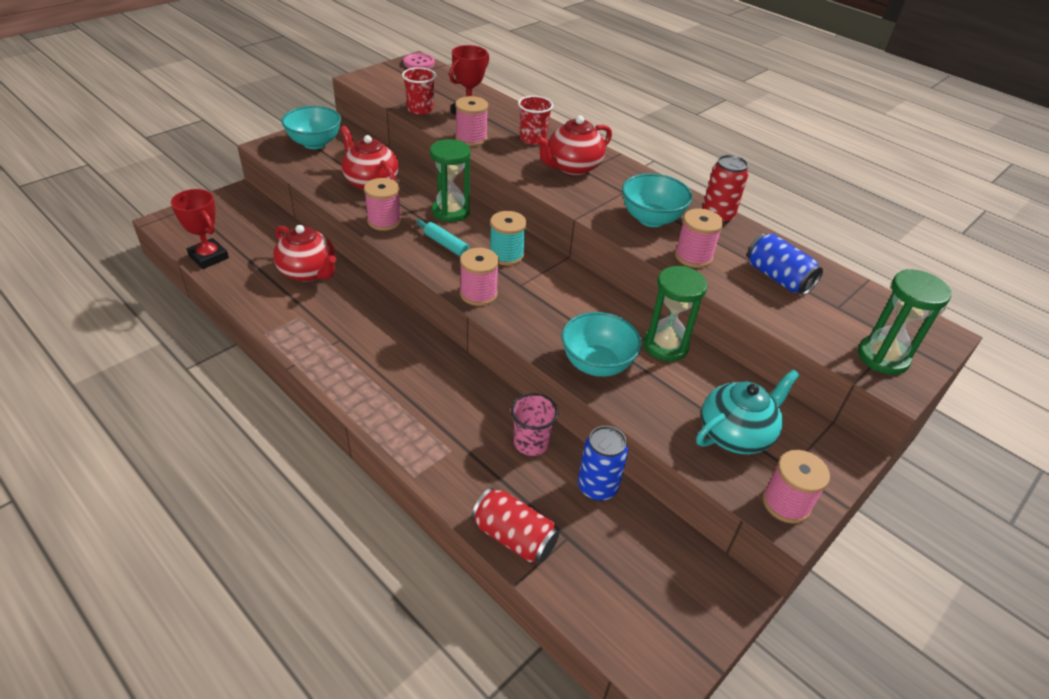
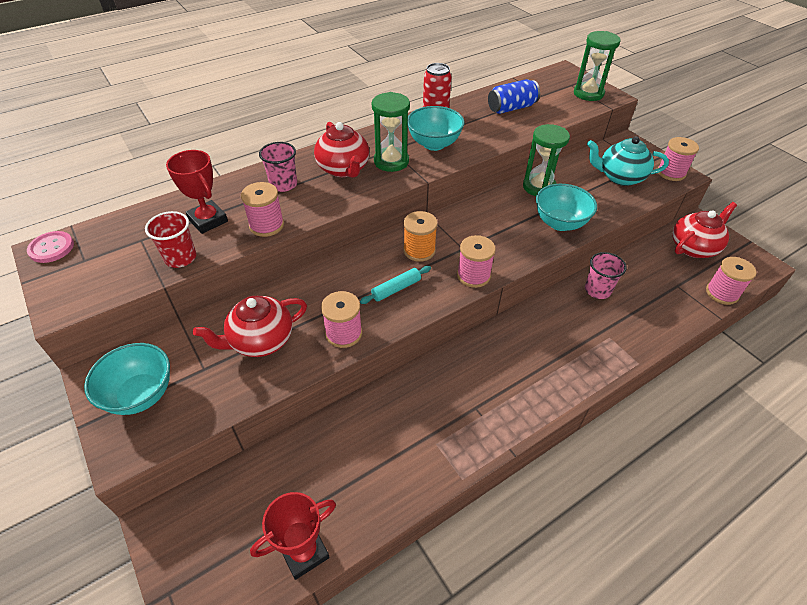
camera: 75 degrees left, 5 degrees up
red teapot [273,225,336,282] -> red teapot moved to [672,202,737,258]
green hourglass [430,139,470,222] -> green hourglass moved to [372,92,410,172]
red can [471,488,559,563] -> none
turquoise spool [490,211,527,266] -> orange spool [403,211,438,262]
red cup [518,96,553,145] -> pink cup [259,142,297,192]
blue can [578,426,628,501] -> none
pink spool [675,208,724,268] -> pink spool moved to [706,257,756,305]
turquoise teapot [696,369,800,454] -> turquoise teapot turned 60 degrees counterclockwise [587,136,669,186]

